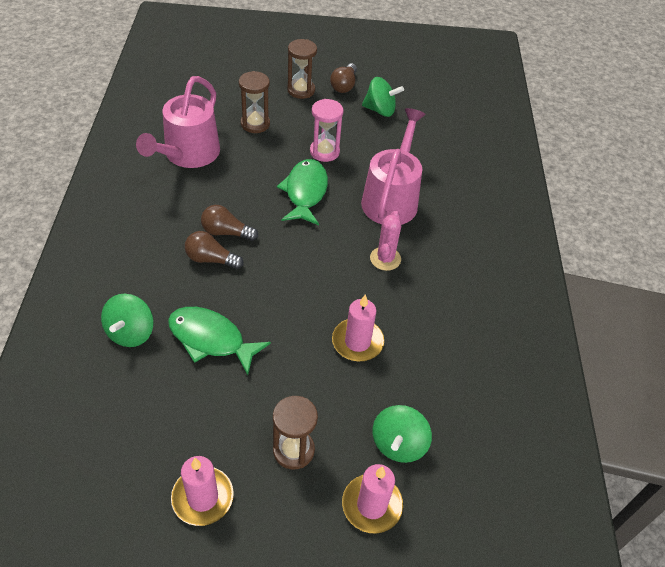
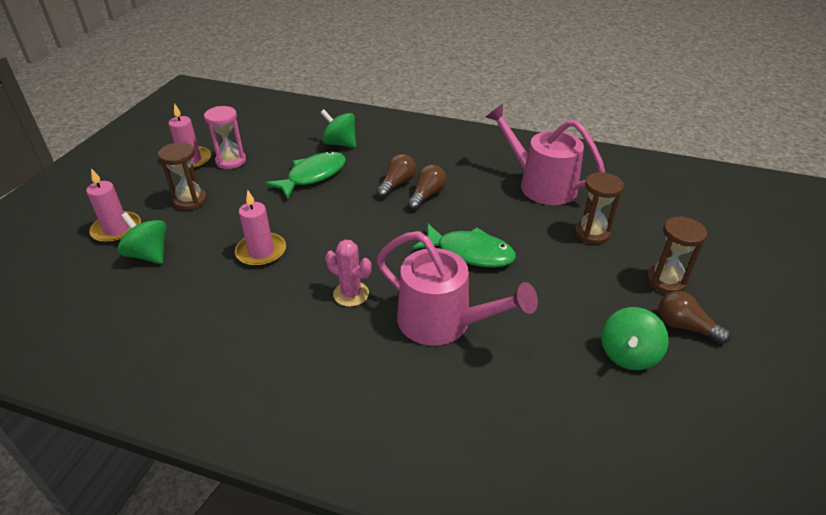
camera: 110 degrees right, 10 degrees down
pink hourglass [310,99,343,162] -> pink hourglass moved to [204,106,246,169]

